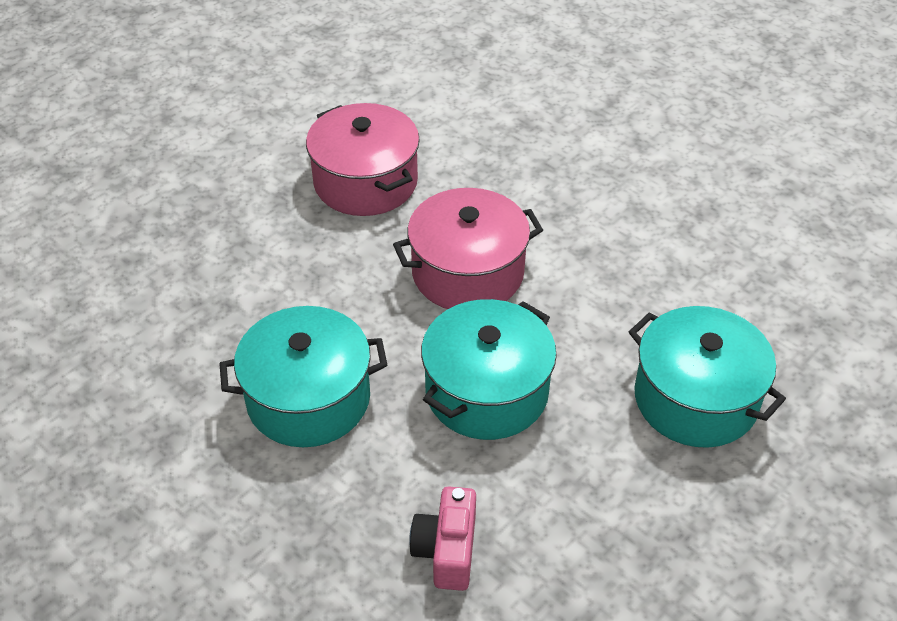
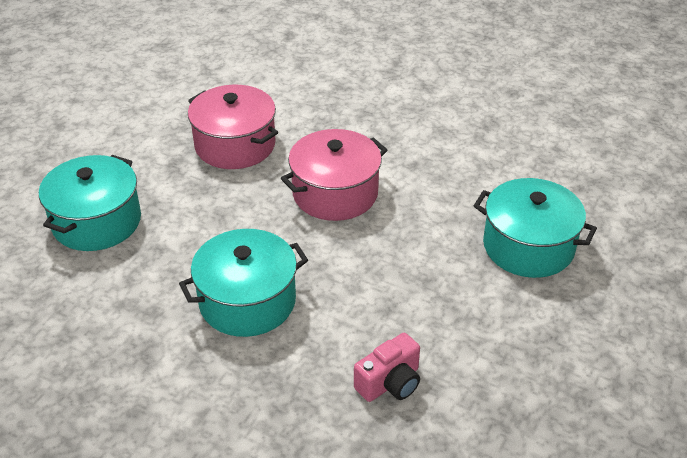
camera: 15 degrees left, 5 degrees down
pink camera [409,486,476,591] -> pink camera turned 120 degrees counterclockwise [354,333,420,402]
turquoise pot [421,299,557,440] -> turquoise pot moved to [39,155,141,251]

